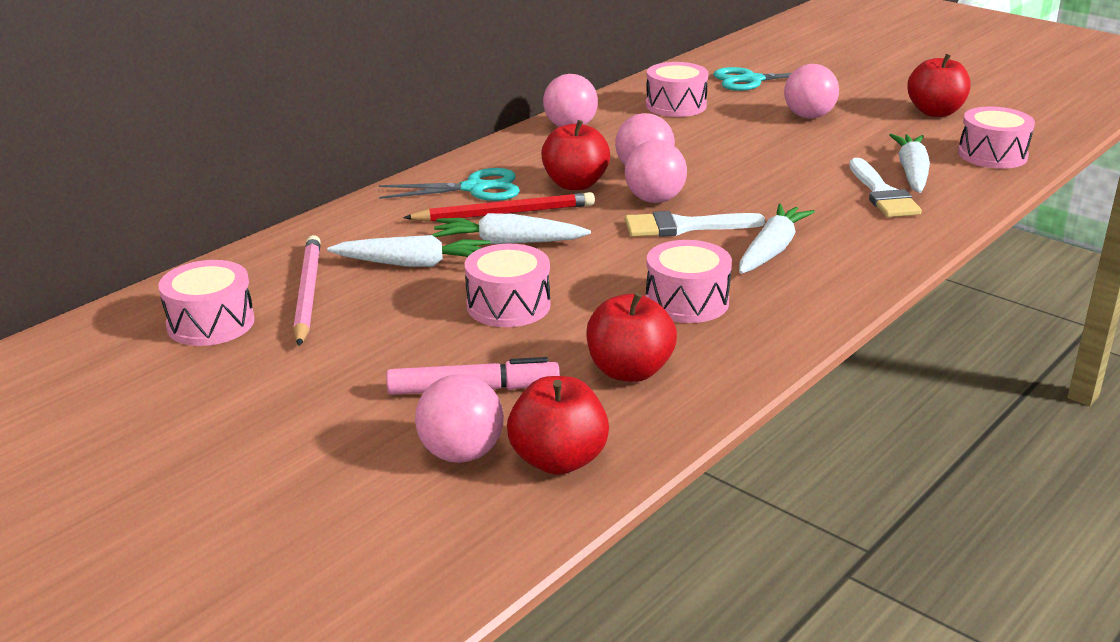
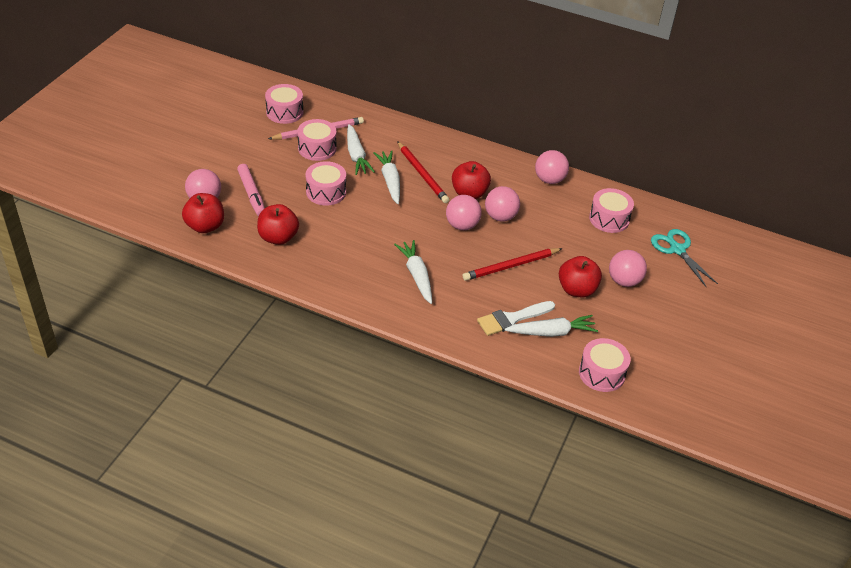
camera: 70 degrees right, 15 degrees up
turquoise scissors [379,168,520,201] -> none
white brush [625,211,765,237] -> none
pink drum [646,240,732,323] -> pink drum moved to [297,119,337,161]
white carrot [739,203,815,274] -> white carrot turned 120 degrees counterclockwise [394,240,432,304]
red apple [907,54,971,117] -> red apple moved to [559,256,602,297]
none -> red pencil [463,248,563,281]

